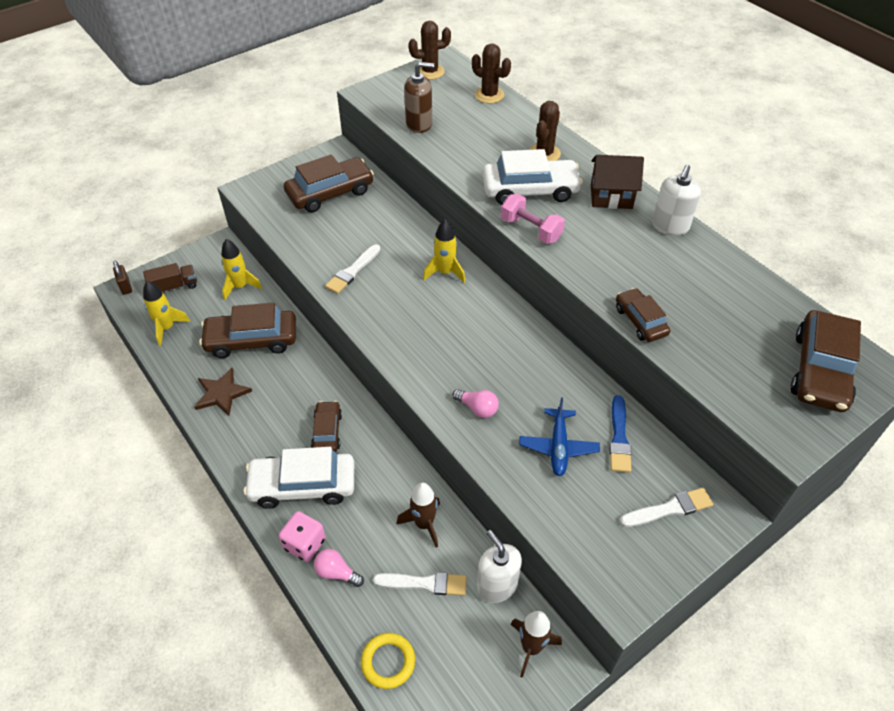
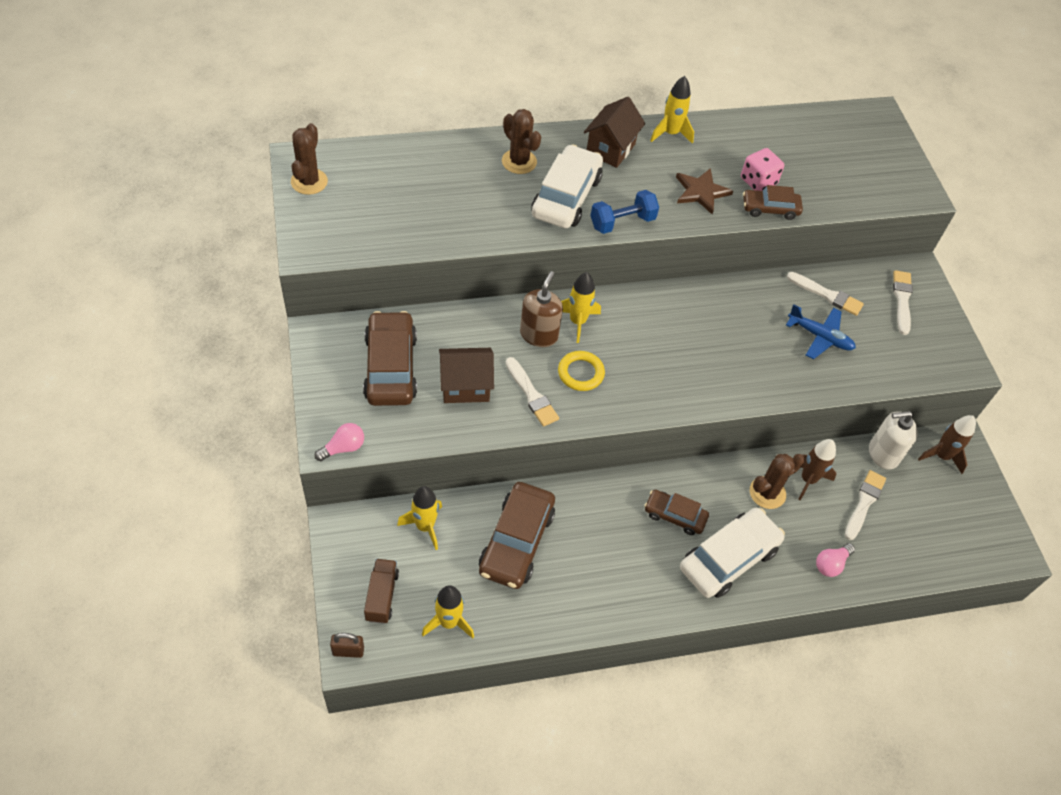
camera: 70 degrees left, 5 degrees up
brown star [194,368,252,416] -> brown star moved to [676,168,733,214]
white car [243,447,354,509] -> white car turned 150 degrees counterclockwise [680,508,785,598]
pink dice [279,511,326,562] -> pink dice moved to [741,148,784,191]
yellow ring [361,633,415,689] -> yellow ring moved to [558,351,605,391]
brown soap dispenser [404,62,434,133] -> brown soap dispenser moved to [520,271,563,347]
pink light bulb [452,389,499,418] -> pink light bulb moved to [314,423,364,461]
brown cactus [472,43,511,104] -> brown cactus moved to [750,454,805,509]
pink dumbbell [501,194,565,244] -> blue dumbbell [591,190,659,234]
blue brush [609,395,632,473] -> white brush [787,272,864,316]
white soap dispenser [652,165,701,236] -> yellow rocket [650,76,694,144]
brown car [791,310,861,412] -> none
none -> brown house [439,348,494,403]

